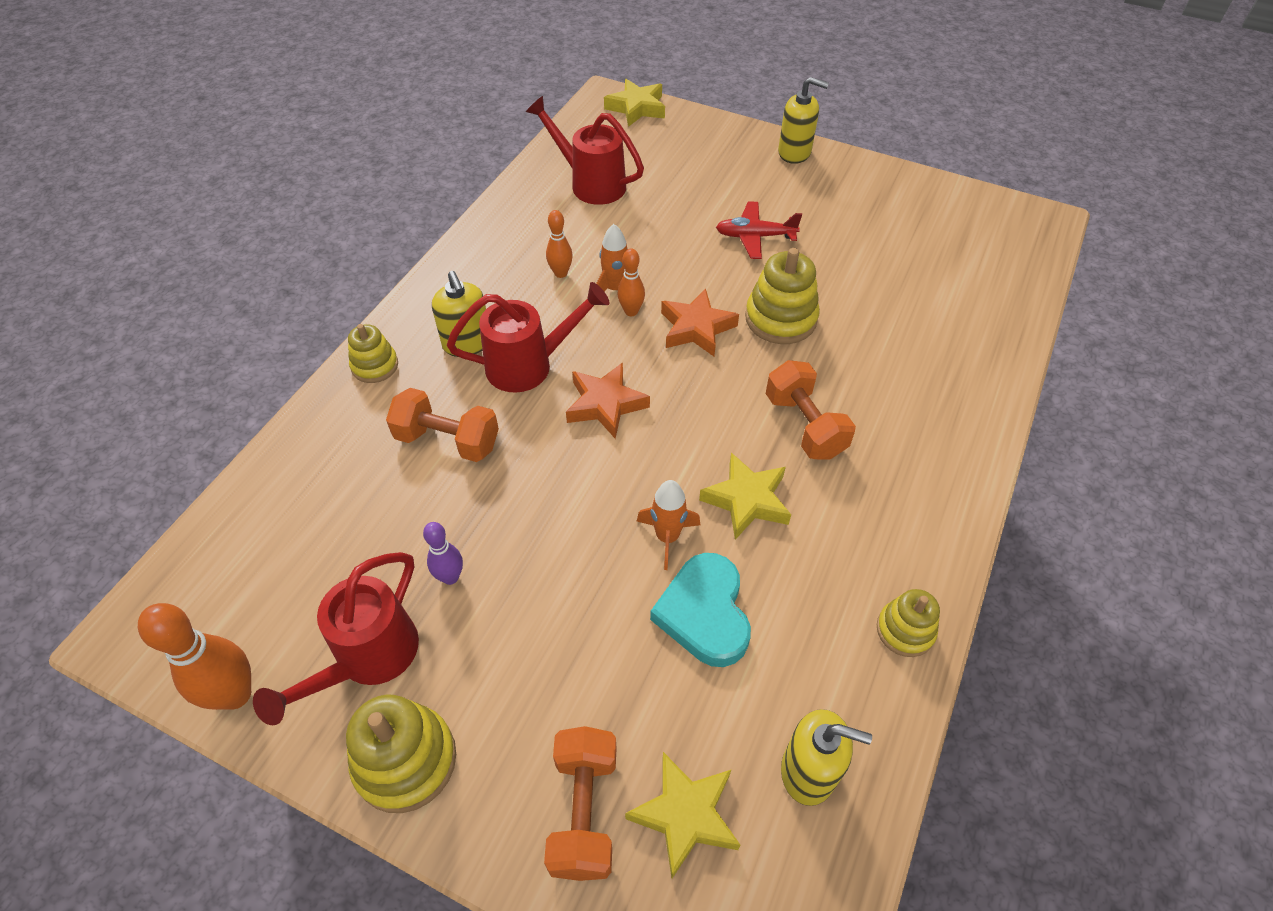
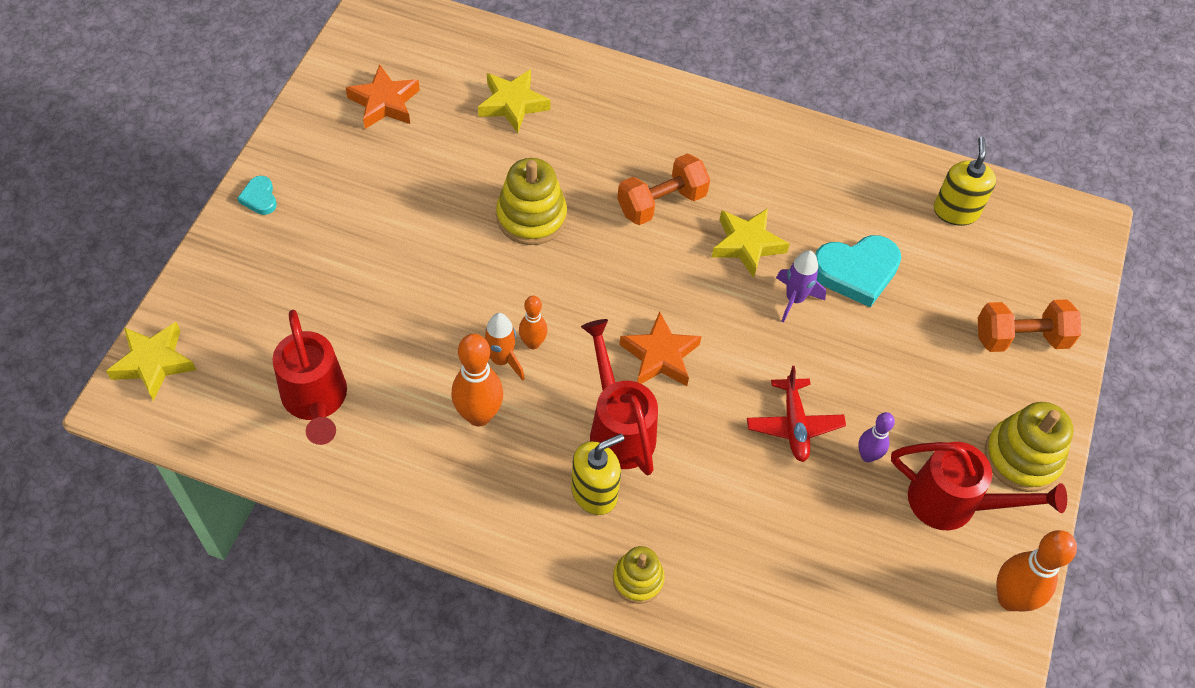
camera: 100 degrees left, 5 degrees up
orange dumbbell [386,388,499,462] -> none
red watering can [526,96,644,205] -> red watering can turned 45 degrees counterclockwise [273,310,347,445]
orange bowling pin [546,210,573,278] -> orange bowling pin [451,334,503,426], size x1.72
yellow star [625,752,741,878] -> yellow star moved to [478,69,551,133]
orange rocket [637,480,700,570] -> purple rocket [776,250,826,323]
orange star [661,288,739,356] -> orange star moved to [346,65,420,129]
red plane [716,202,802,259] -> red plane moved to [747,366,846,462]
yellow soap dispenser [778,77,829,164] -> turquoise heart [237,176,277,215]
yellow stacking toy [877,589,940,657] -> none

